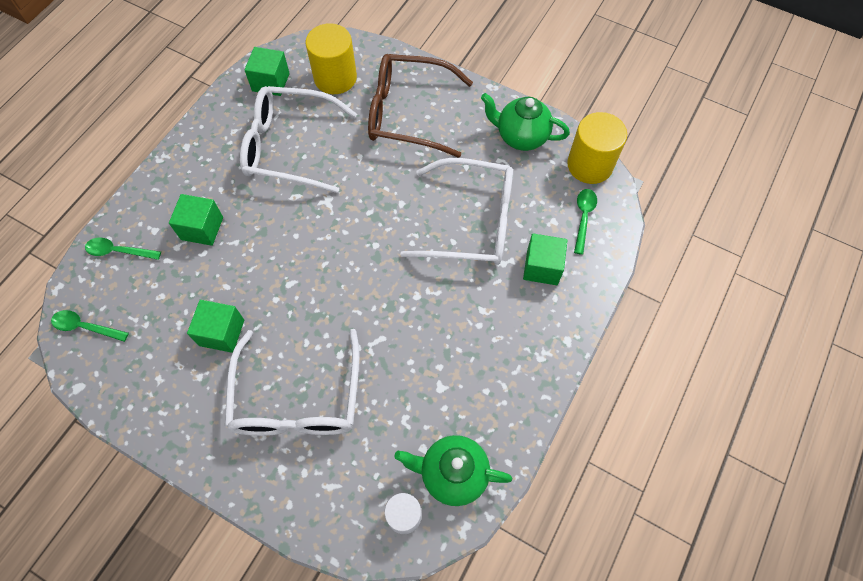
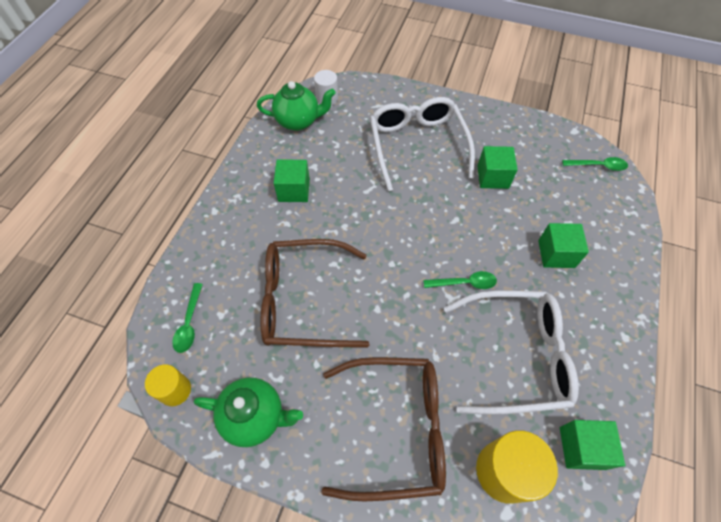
camera: 170 degrees right, 5 degrees down
green spoon [85,238,161,260] -> green spoon moved to [423,271,497,289]
white glasses [400,158,513,265] -> brown glasses [261,239,369,348]
green cube [523,233,568,285] -> green cube moved to [274,159,310,202]
yellow cylinder [567,112,627,184] -> yellow cylinder [145,364,191,406], size x0.60

